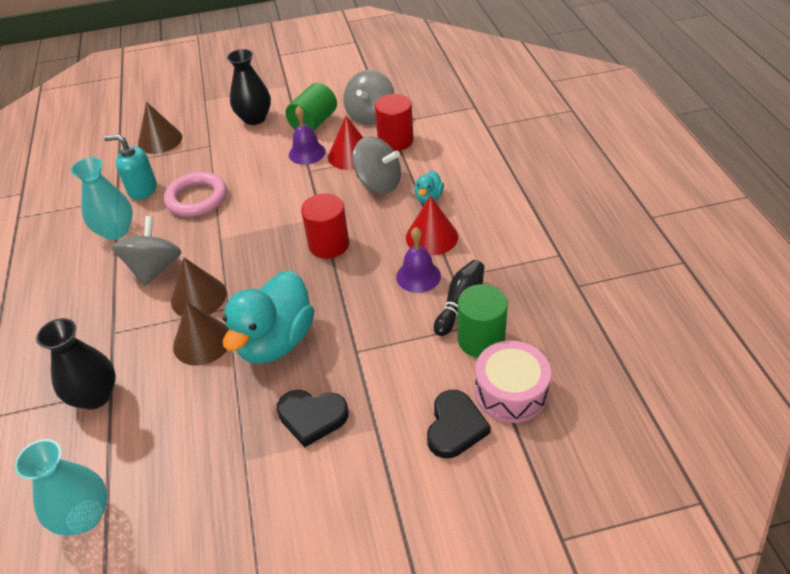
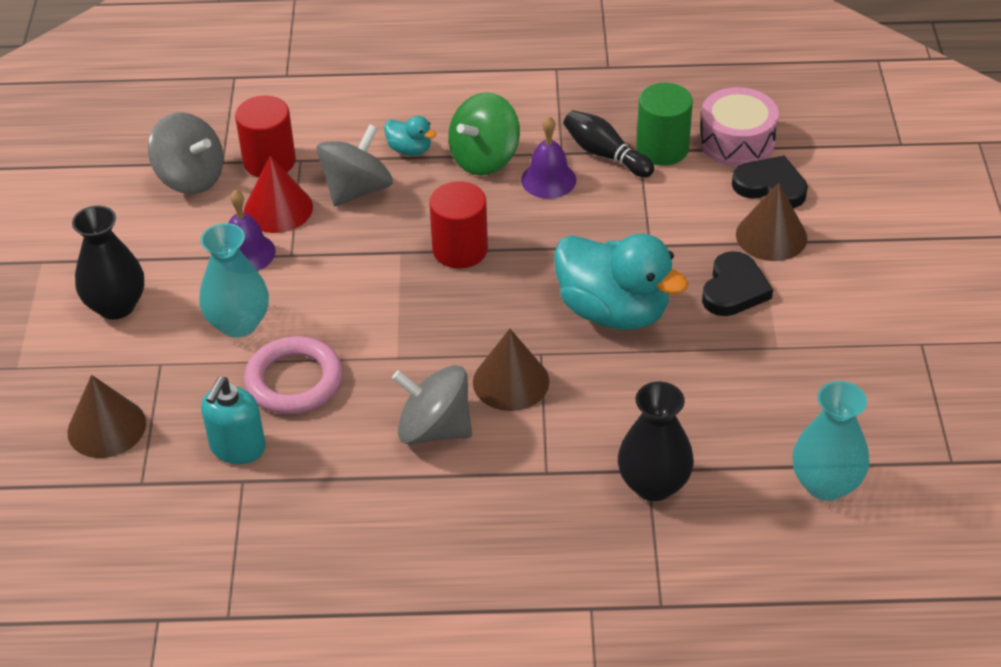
camera: 80 degrees left, 0 degrees up
turquoise vase [71,157,133,240] -> turquoise vase moved to [199,223,269,338]
brown cone [173,302,229,366] -> brown cone moved to [736,182,807,261]
green cylinder [286,83,337,131] -> none
red cone [406,196,458,255] -> green spinning top [448,92,520,176]

